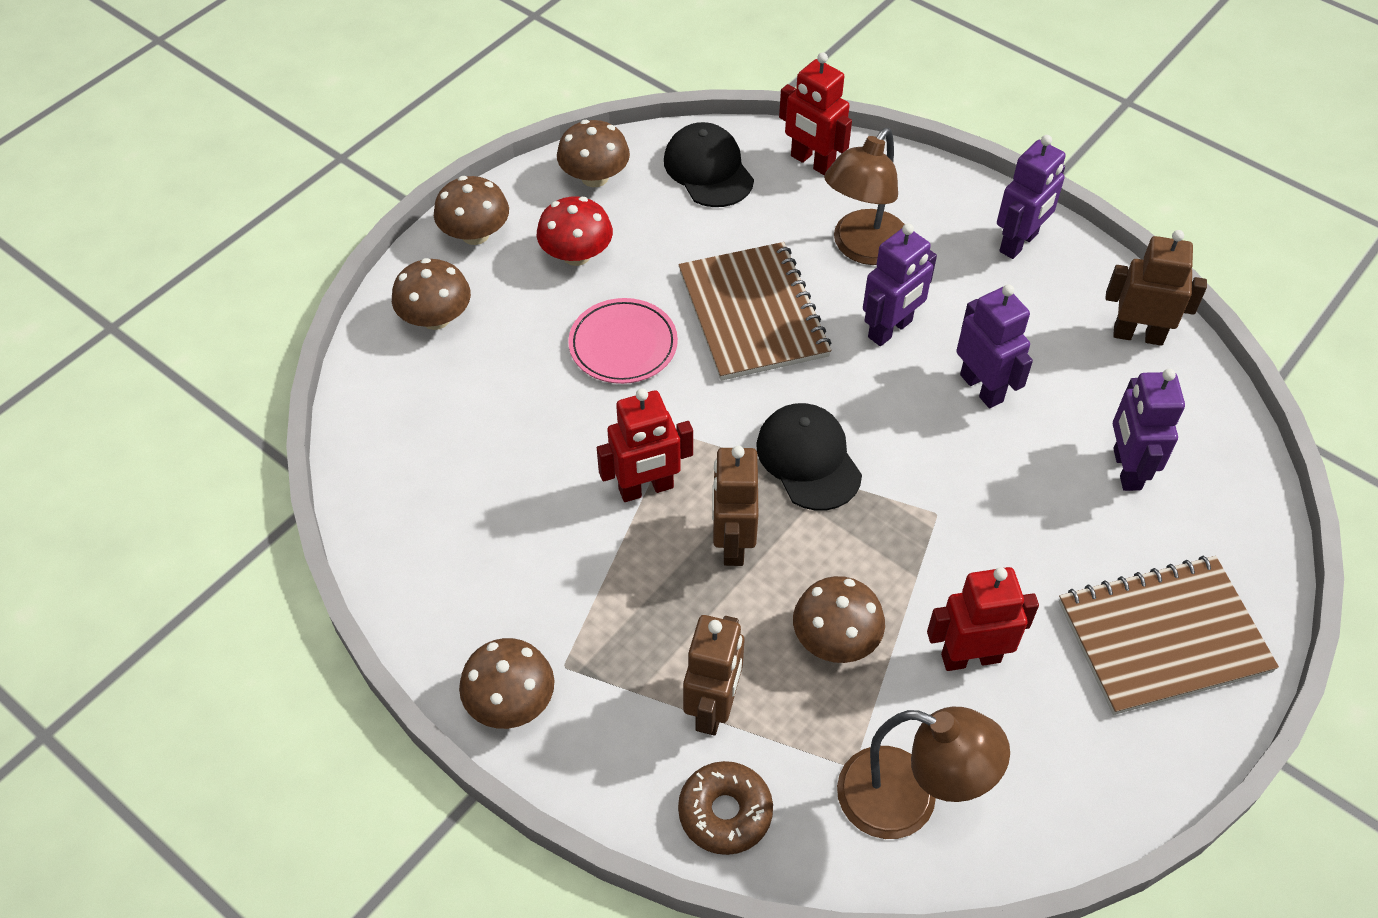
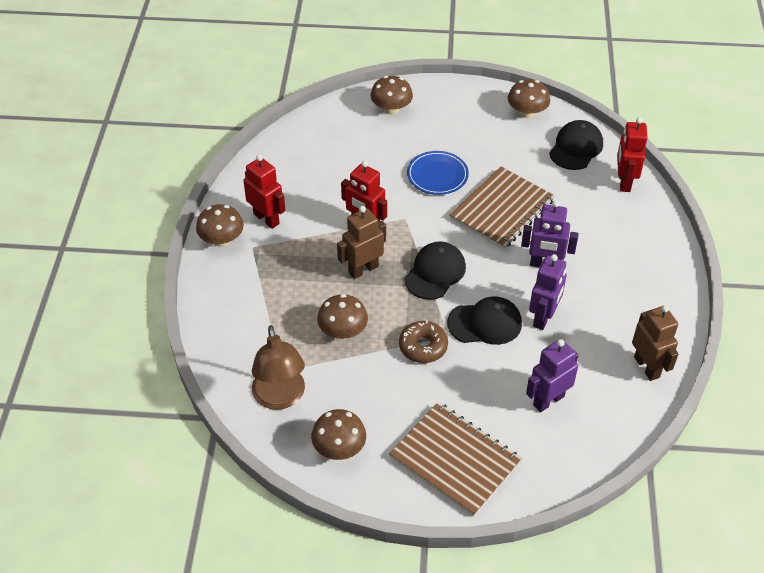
camera: 55 degrees right, 5 degrees down
brown mushroom [434,176,509,245] -> brown mushroom moved to [311,409,366,460]
red mushroom [537,196,613,266] -> none
pink plate [568,298,678,384] -> blue plate [407,151,469,195]
brown donut [678,761,773,855] -> brown donut moved to [399,320,448,363]
brown robot [683,615,745,735] -> none
brown lamp [824,128,905,265] -> none
red robot [927,567,1039,671] -> red robot moved to [243,155,285,229]
purple robot [997,135,1066,259] -> none
none -> black cap [447,296,522,345]

